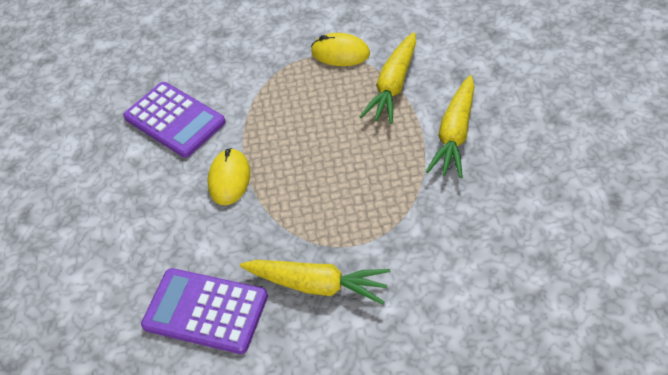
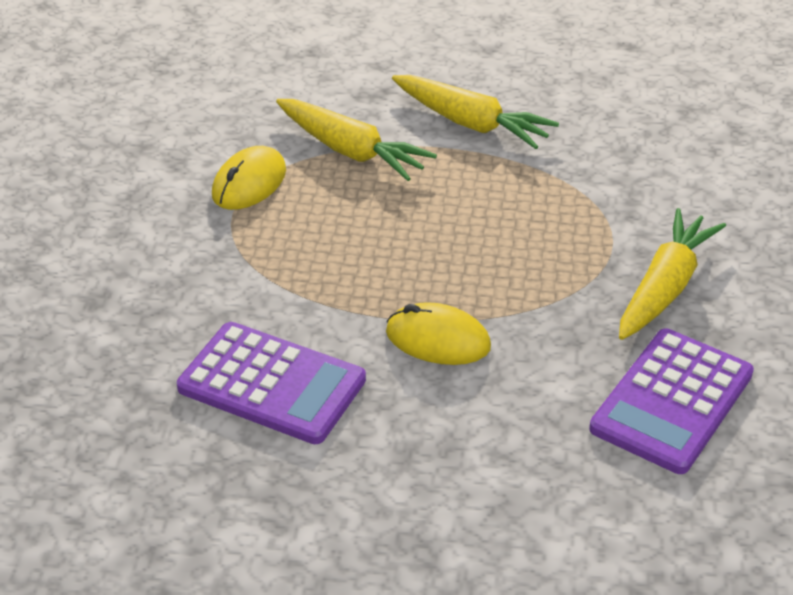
camera: 80 degrees left, 10 degrees down
purple calculator [123,82,226,158] -> purple calculator turned 60 degrees clockwise [177,322,366,444]

